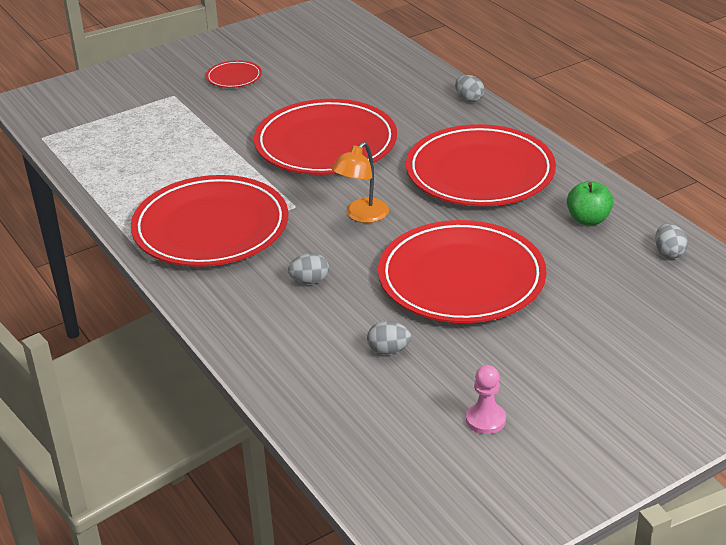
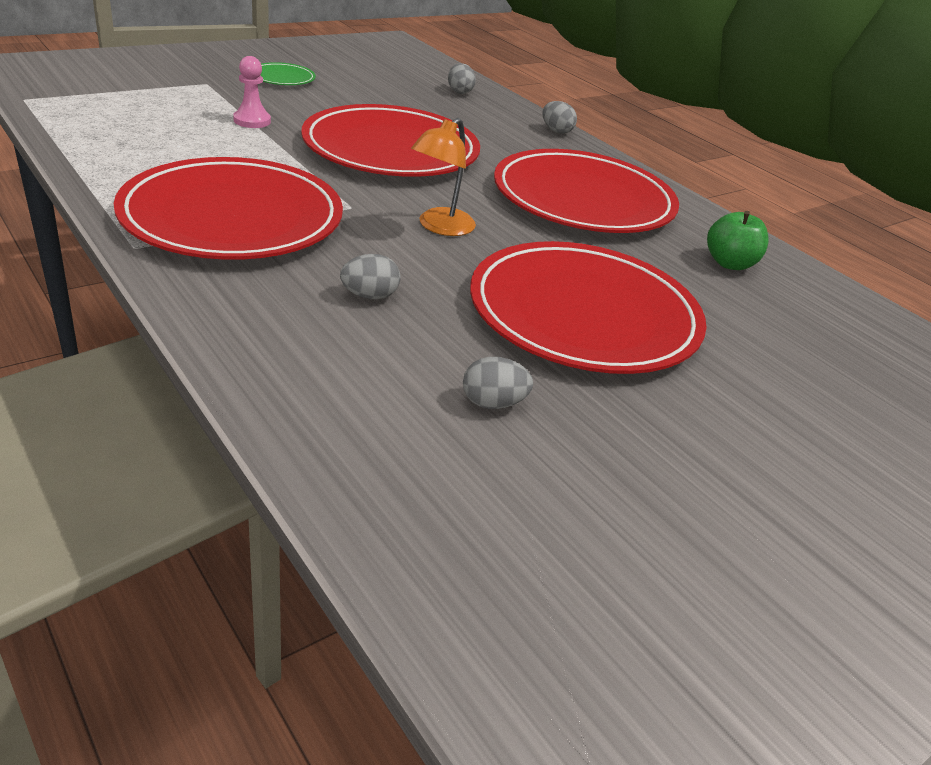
camera: 10 degrees left, 0 degrees up
red plate [206,60,262,88] -> green plate [260,62,316,85]
pink pawn [466,365,506,434] -> pink pawn moved to [233,56,271,128]
grey egg [655,223,688,258] -> grey egg moved to [448,63,476,94]

